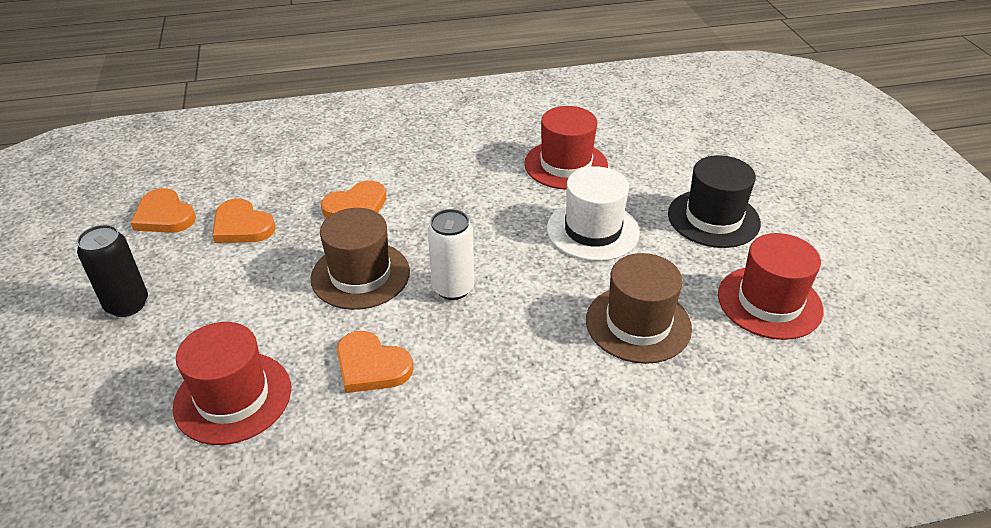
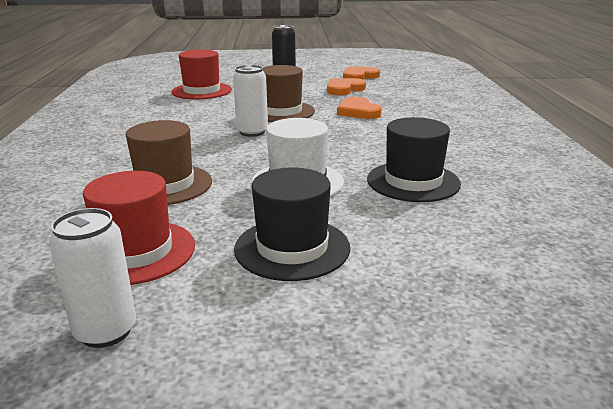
camera: 100 degrees right, 15 degrees down
orange heart [337,331,413,393] -> none
red hat [524,106,608,190] -> black hat [367,117,461,202]
none -> white can [49,208,136,348]

